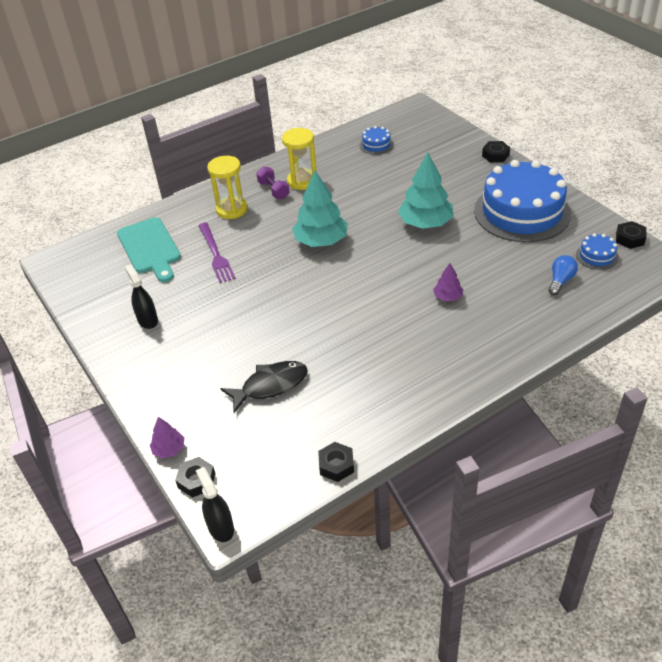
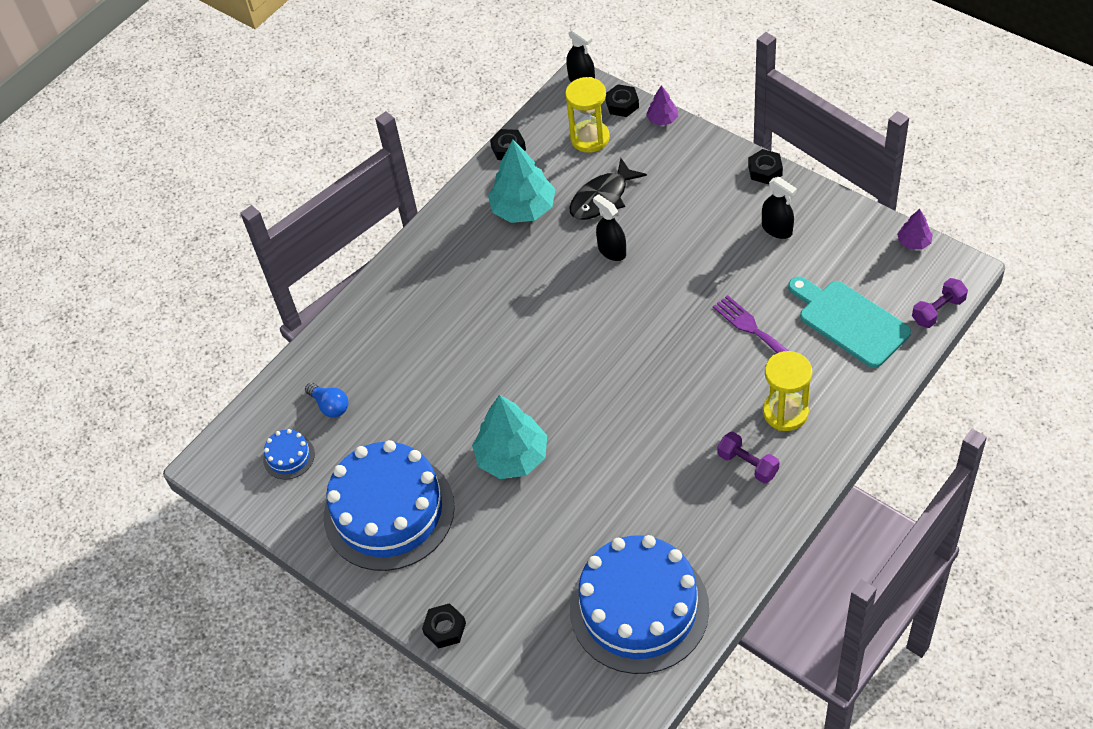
camera: 165 degrees right, 10 degrees up
yellow hourglass [282,128,317,190] -> yellow hourglass moved to [565,77,610,153]
turquoise tree [292,171,348,247] -> turquoise tree moved to [488,140,555,223]
blue cake [359,126,394,155] -> blue cake [570,535,709,674], size x2.47
purple tree [433,263,463,301] -> purple tree moved to [897,209,933,250]
blue light bulb [548,255,578,295] -> blue light bulb turned 60 degrees counterclockwise [305,383,348,418]
black nut [616,221,647,249] -> black nut moved to [748,149,783,184]
none -> black spray bottle [593,194,626,261]
none -> purple dumbbell [912,278,968,328]

